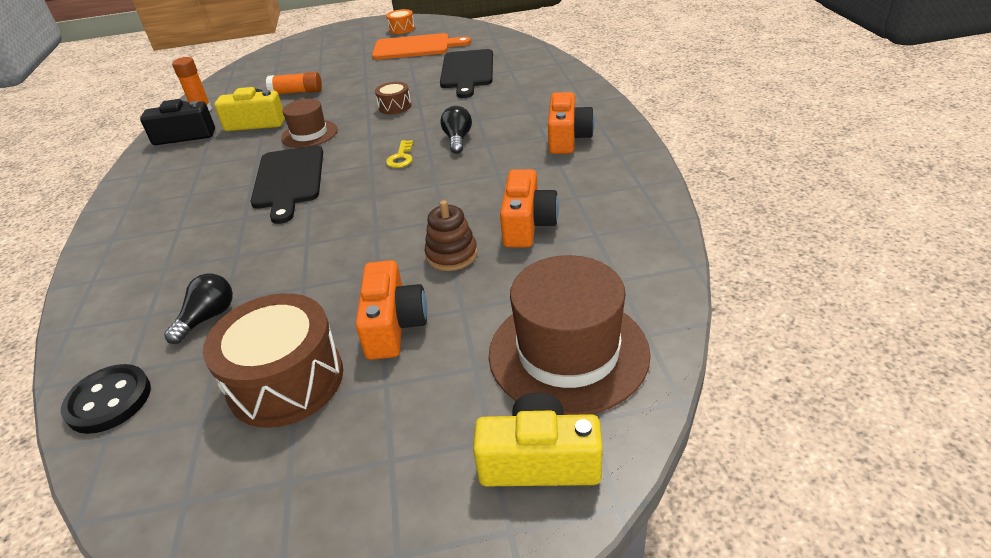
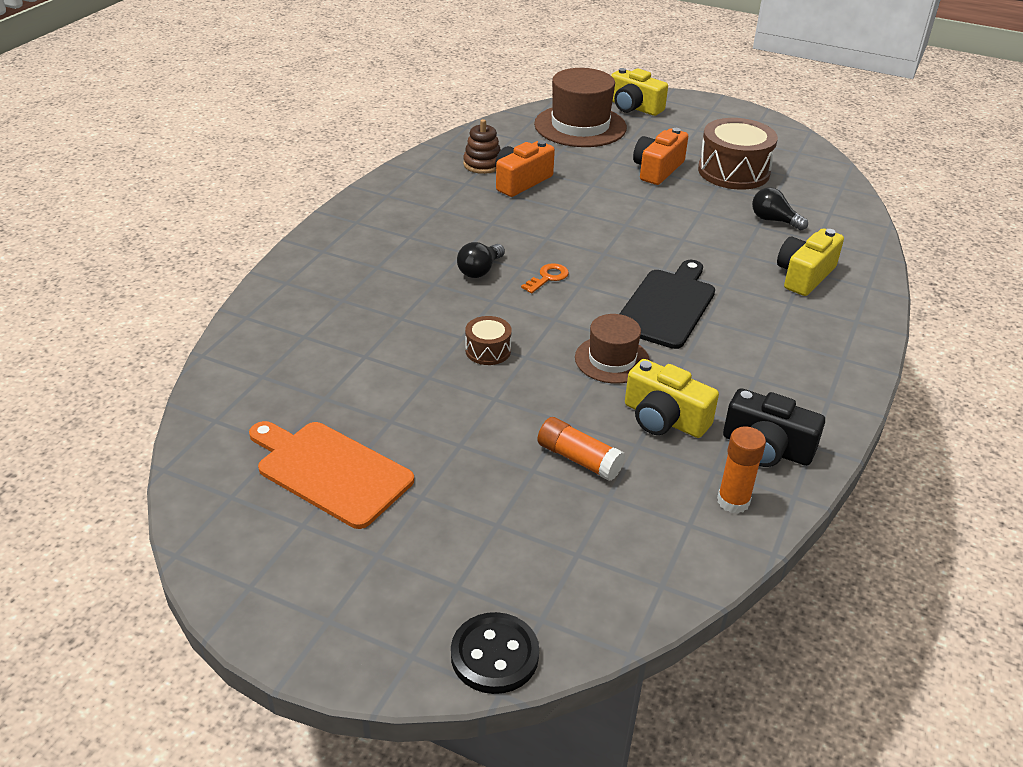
camera: 150 degrees left, 0 degrees up
black button [61,364,151,434] -> black button moved to [451,612,539,694]
black light bulb [164,274,233,344] -> black light bulb turned 60 degrees clockwise [752,187,808,230]
orange drum [386,9,415,34] -> none
yellow key [386,140,413,168] -> orange key [521,263,569,293]
brown stacking toy [425,200,477,271] -> brown stacking toy moved to [463,119,501,174]
black cutting board [440,49,493,98] -> none
orange camera [548,92,594,154] -> none
none -> yellow camera [777,229,844,296]

